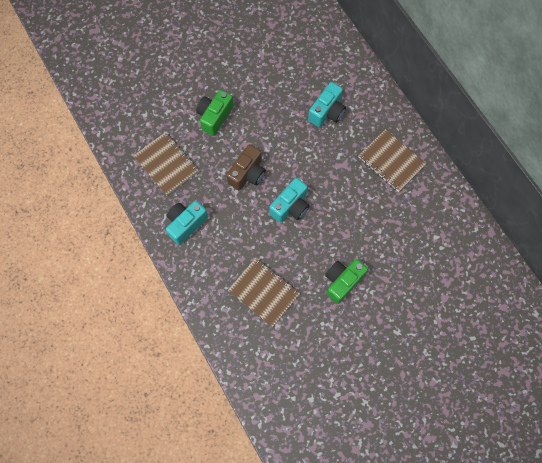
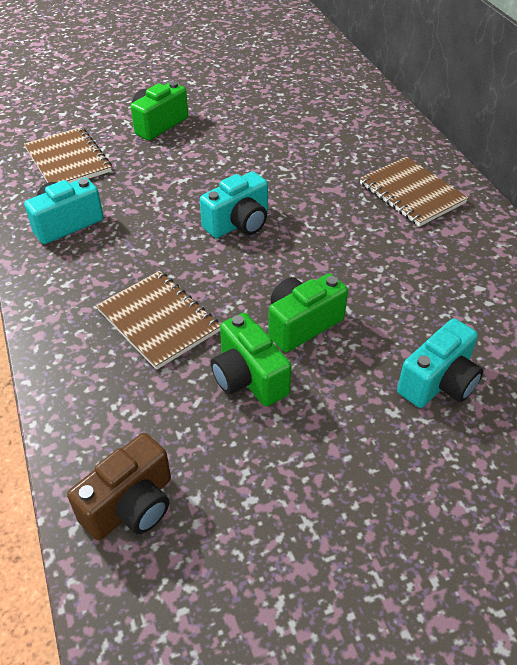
camera: 10 degrees right, 25 degrees down
brown camera [226,144,266,190] -> brown camera moved to [67,433,171,540]
turquoise camera [308,82,346,127] -> turquoise camera moved to [397,319,483,408]
none -> green camera [211,313,292,406]

